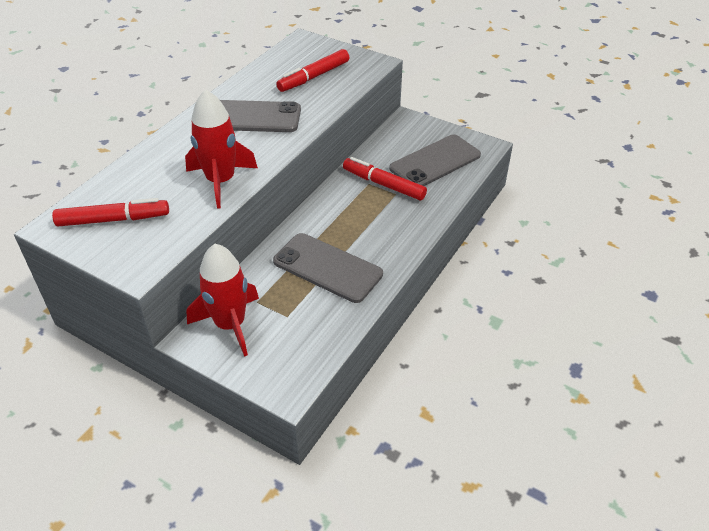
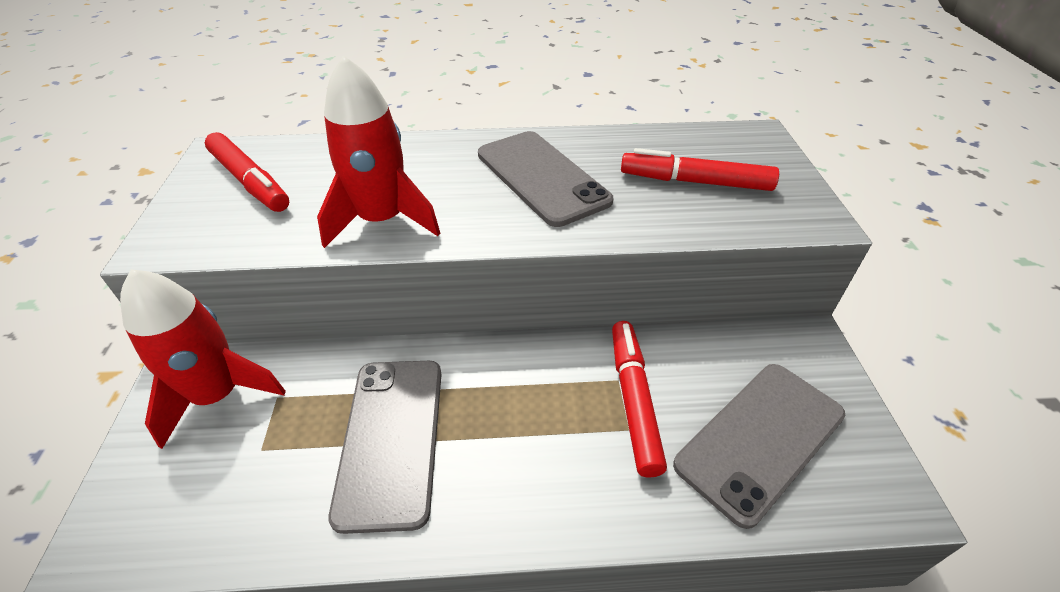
camera: 55 degrees right, 0 degrees up
grey phone [389,134,481,186] -> grey phone turned 60 degrees counterclockwise [673,364,845,529]

